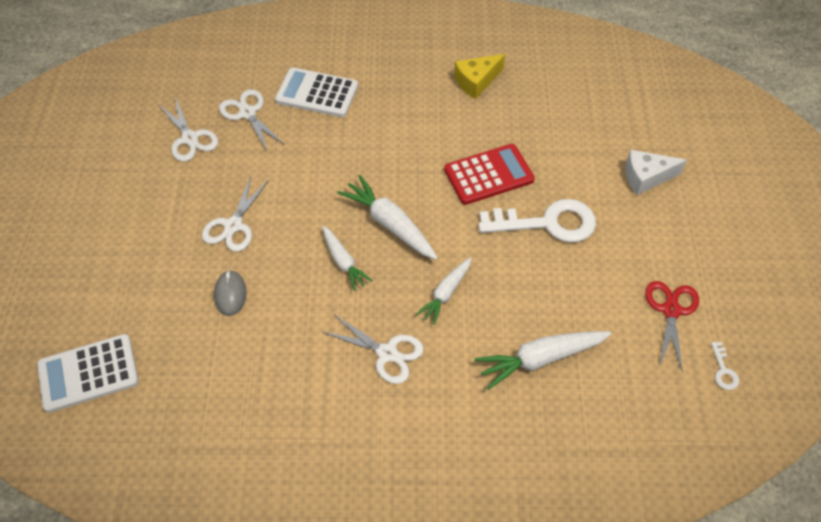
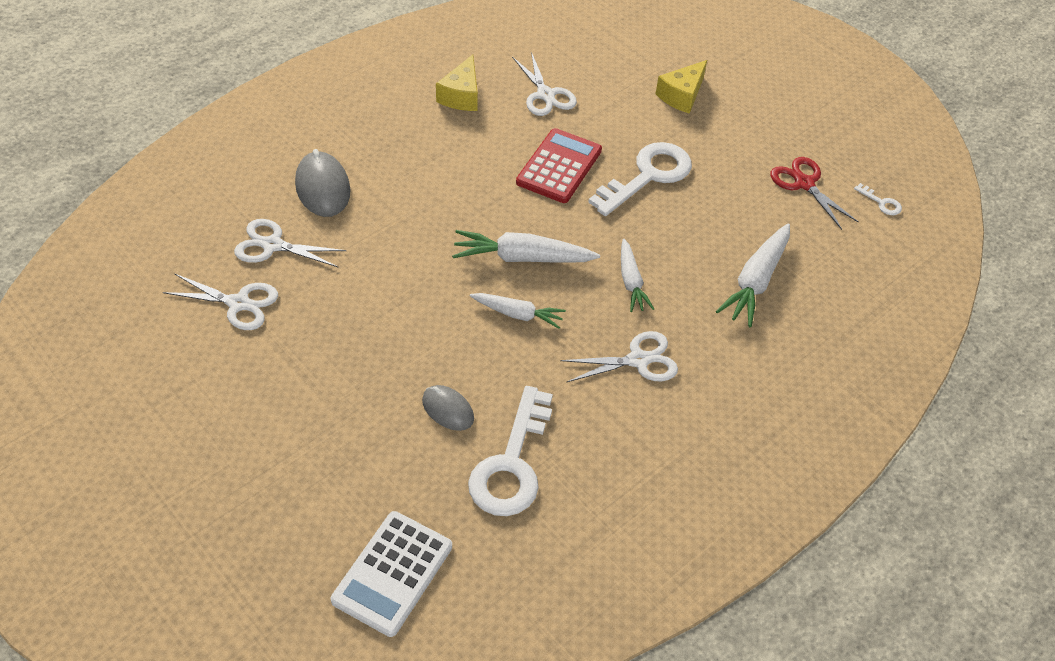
camera: 45 degrees left, 5 degrees down
white scissors [202,176,269,252] -> white scissors moved to [512,52,577,116]
white calculator [275,67,358,117] -> grey mouse [295,149,351,217]
white cheese [625,150,687,195] -> yellow cheese [656,60,707,114]
none -> white key [468,386,553,516]

